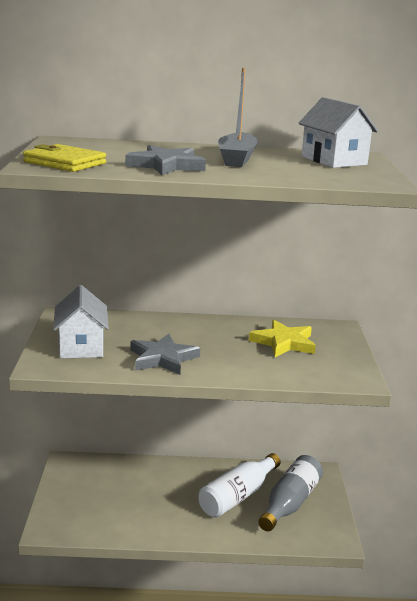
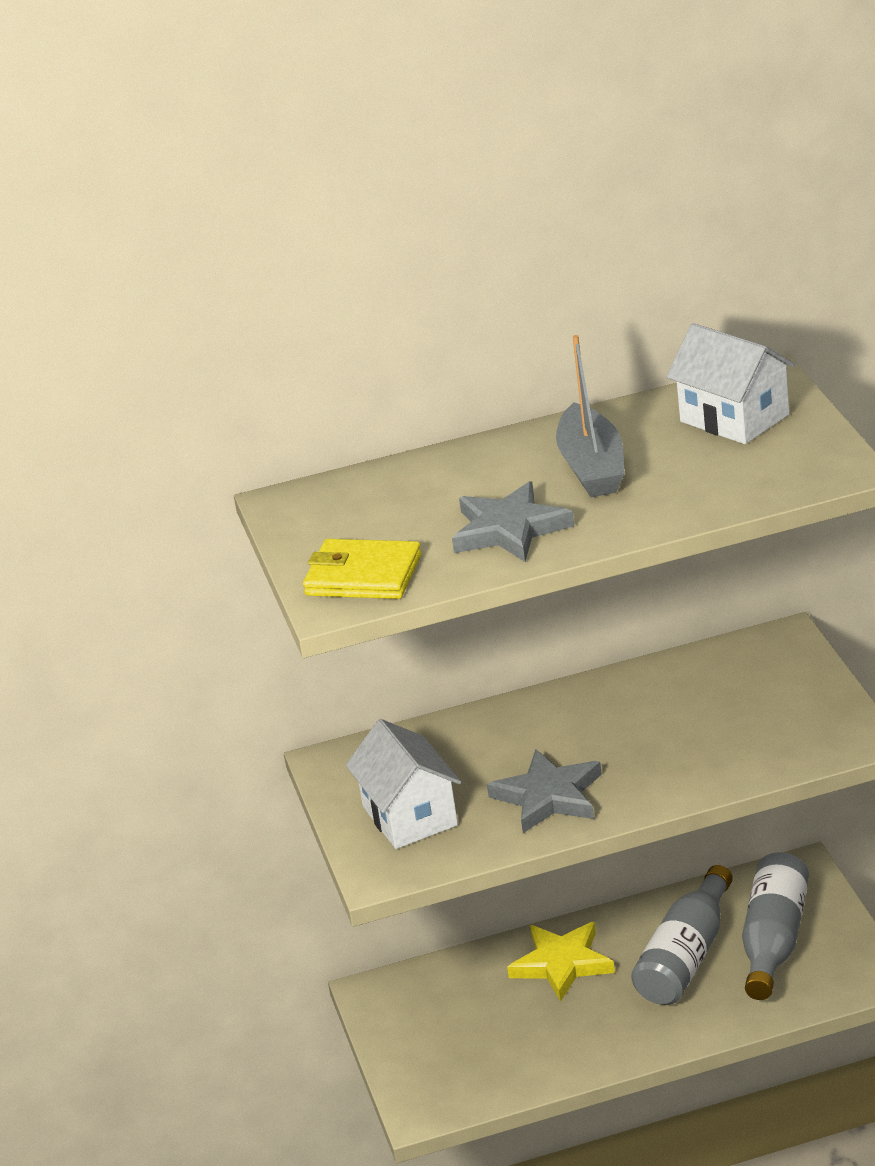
camera: 10 degrees left, 10 degrees up
white bottle [198,453,281,518] -> grey bottle [631,865,733,1005]
yellow star [249,320,316,357] -> yellow star moved to [507,922,615,1001]

